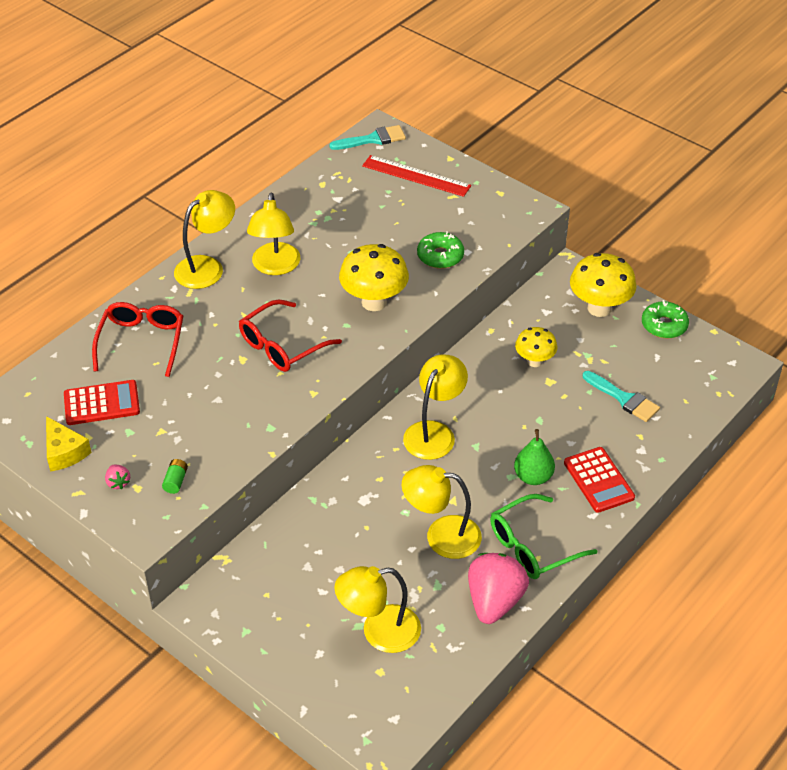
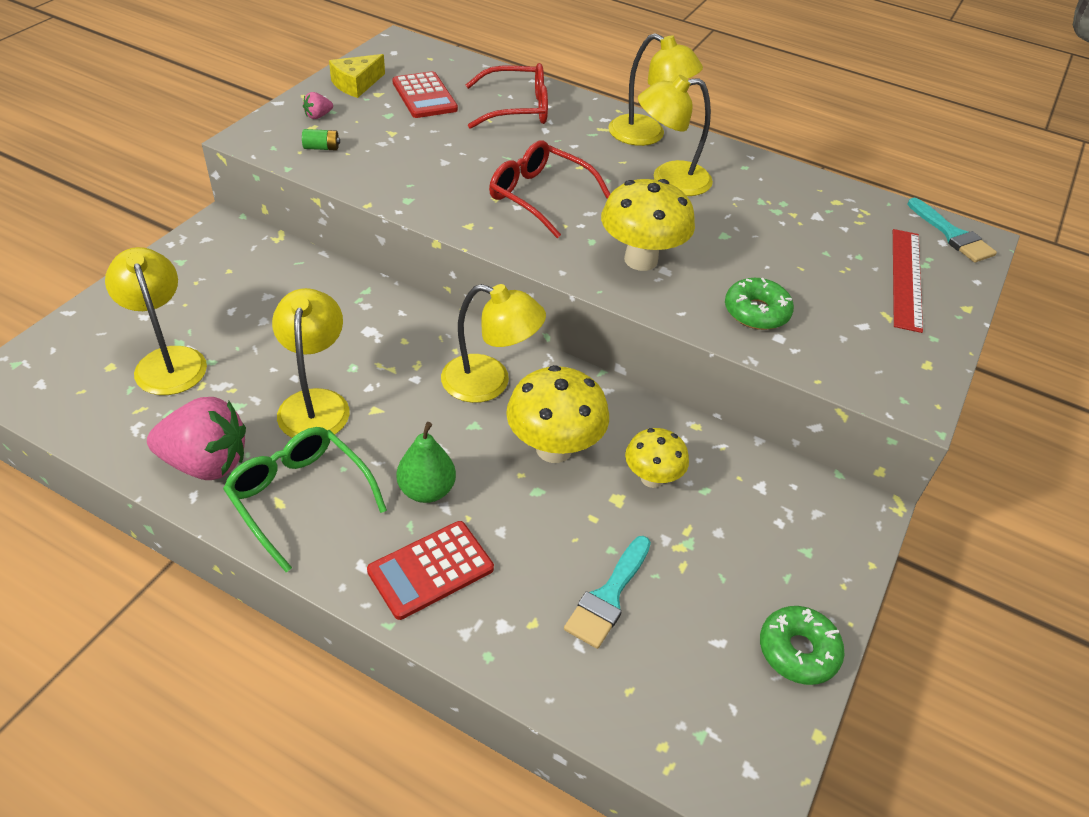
camera: 75 degrees right, 0 degrees up
yellow mushroom [570,253,636,317] -> yellow mushroom moved to [506,365,609,463]

